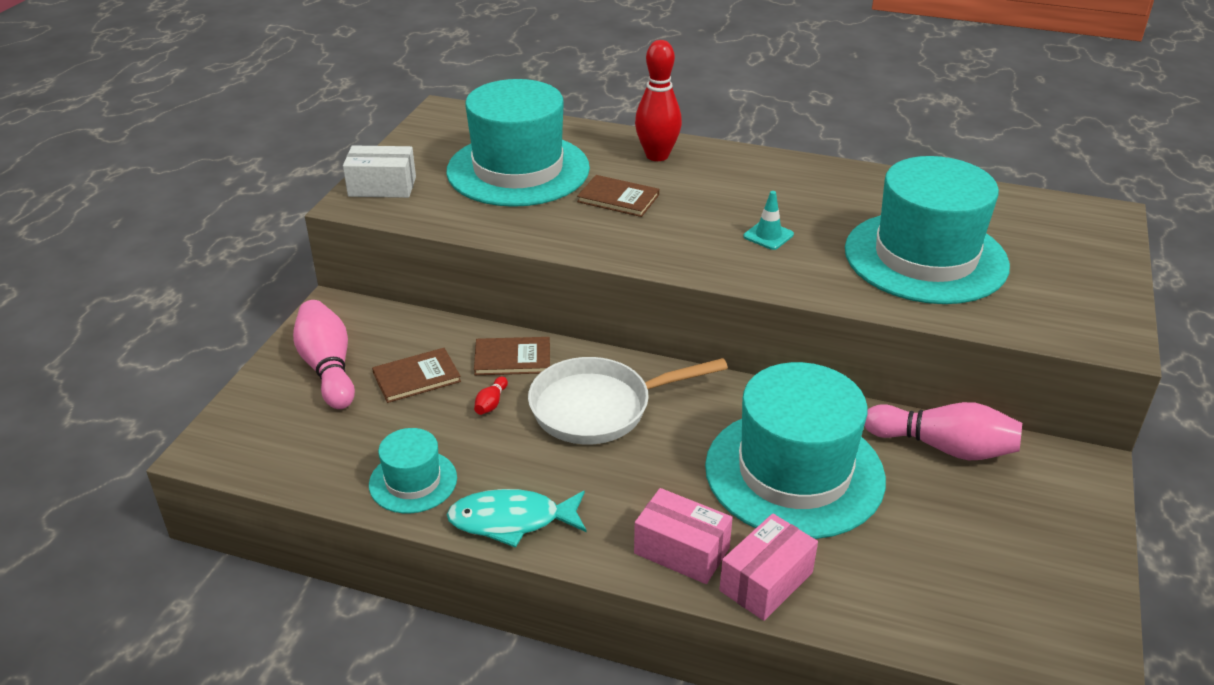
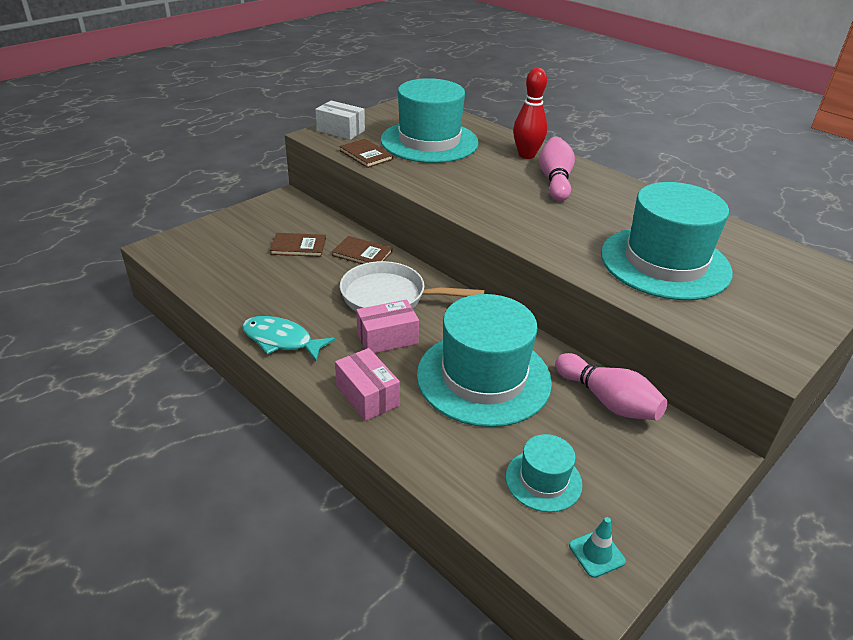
camera: 25 degrees right, 0 degrees up
pink bowling pin [293,300,355,409] -> pink bowling pin moved to [539,137,575,201]
turquoise hat [369,428,457,513] -> turquoise hat moved to [506,434,583,512]
red bowling pin [474,377,508,415] -> none
brown book [577,175,659,217] -> brown book moved to [339,139,393,168]
pink box [719,513,818,621] -> pink box moved to [356,299,419,353]
turquoise traffic cone [743,191,794,250] -> turquoise traffic cone moved to [569,517,626,578]

